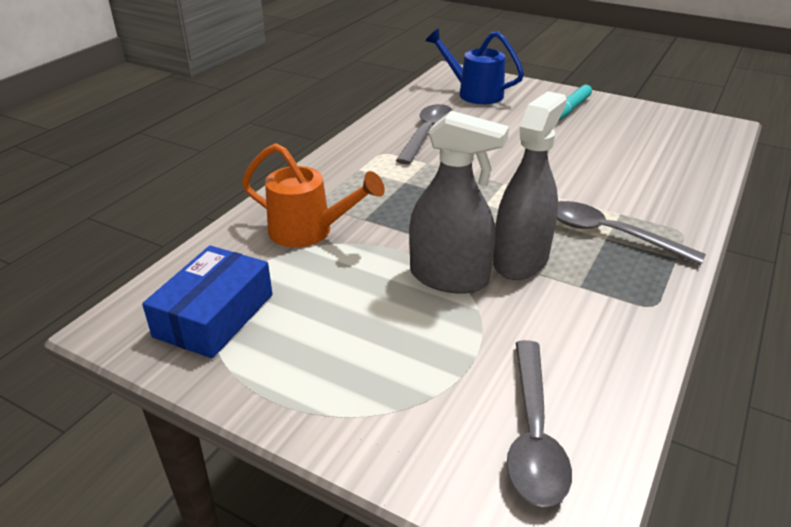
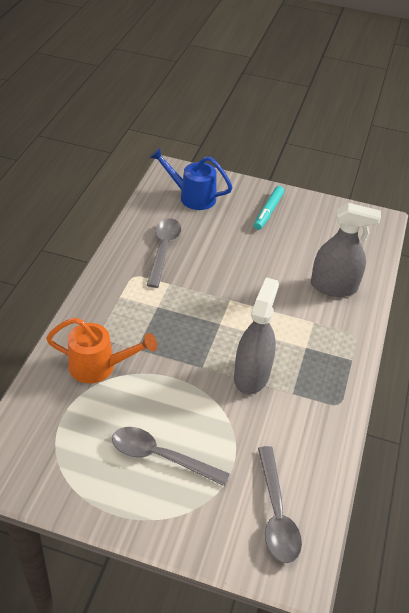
camera: 15 degrees left, 10 degrees up
blue box [142,245,273,358] -> none
grey spray bottle [409,111,509,294] -> grey spray bottle moved to [311,203,381,297]
grey spoon [557,201,706,265] -> grey spoon moved to [112,427,230,486]

